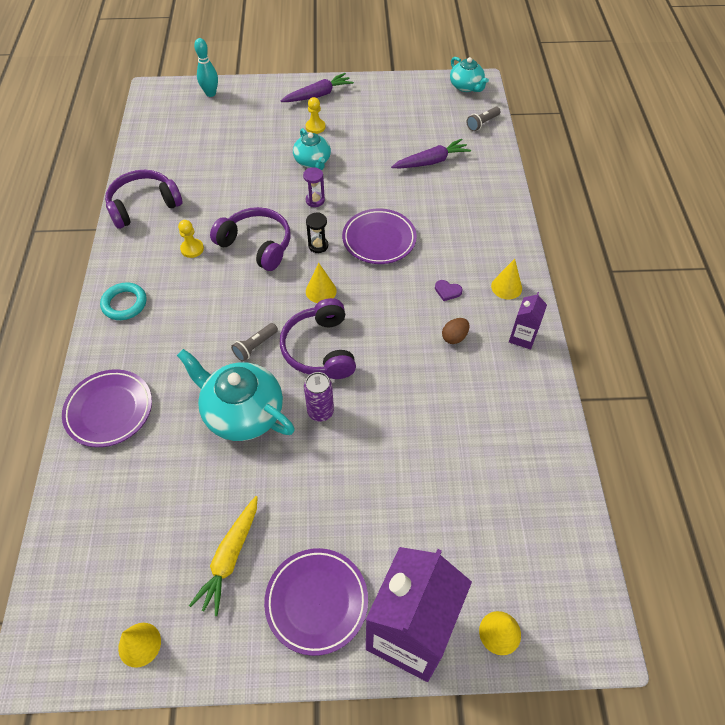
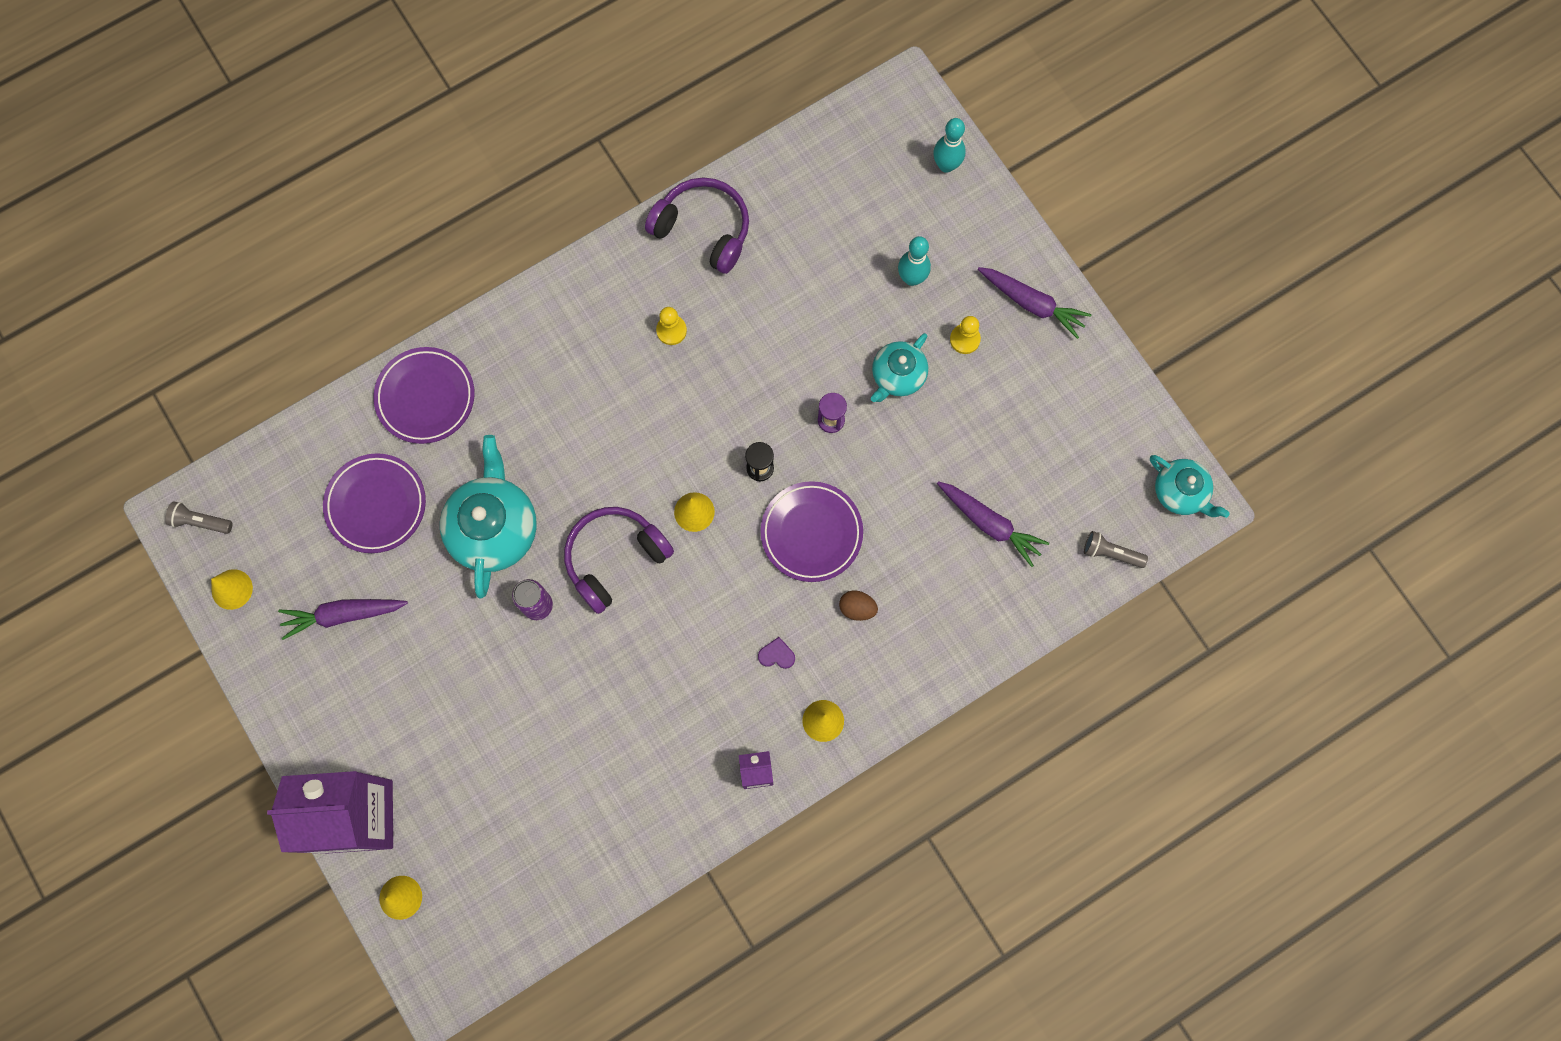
camera: 60 degrees right, 20 degrees up
turquoise ring [100,283,146,320] -> none
yellow carrot [189,496,258,616] -> purple carrot [278,599,408,640]
purple headphones [210,207,291,271] -> none
grey flashlight [231,323,278,362] -> grey flashlight moved to [165,501,233,534]
purple plate [264,548,368,656] -> purple plate moved to [323,453,426,553]
purple heart [435,280,463,301] -> purple heart turned 105 degrees clockwise [758,637,795,669]
brown egg [442,318,469,344] -> brown egg moved to [839,590,878,621]
turquoise teapot [450,57,489,92] -> turquoise teapot turned 75 degrees counterclockwise [1150,455,1230,518]
none -> turquoise bowling pin [898,236,931,286]

